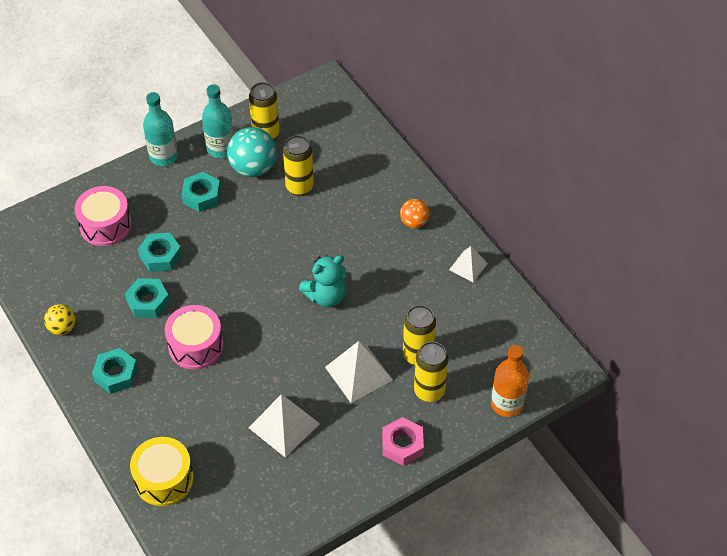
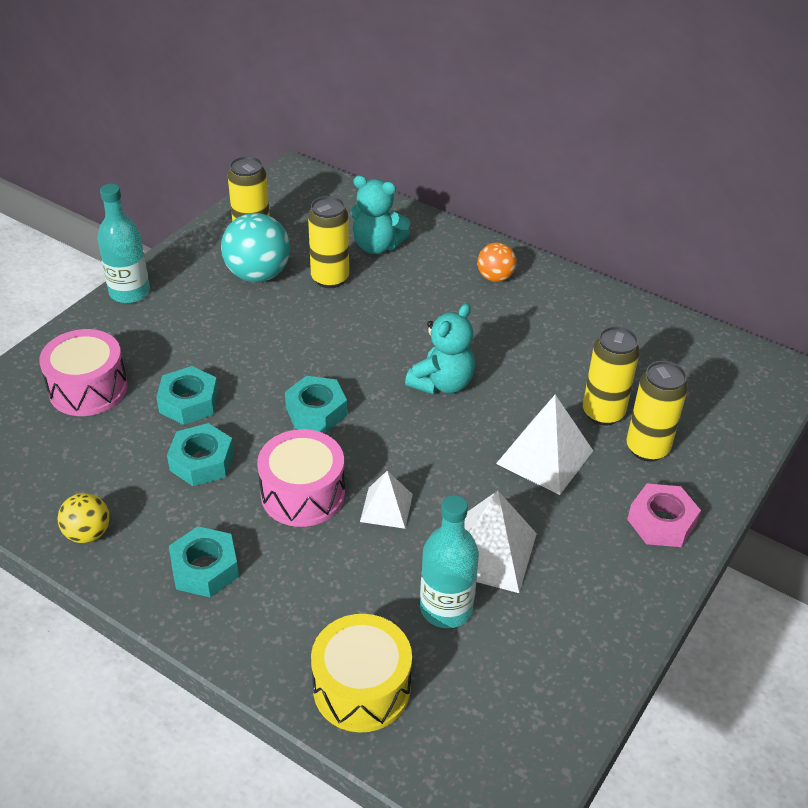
camera: 25 degrees left, 10 degrees down
turquoise nut [182,172,221,212] -> turquoise nut moved to [285,376,347,433]
turquoise bottle [202,84,234,158] -> turquoise bottle moved to [420,495,479,628]
white pyramid [449,246,488,282] -> white pyramid moved to [360,471,413,529]
orange bottle [491,345,529,417] -> none
none -> turquoise teddy bear [350,175,410,254]

